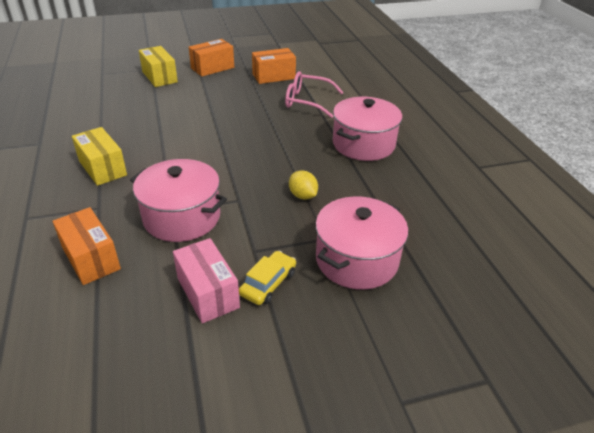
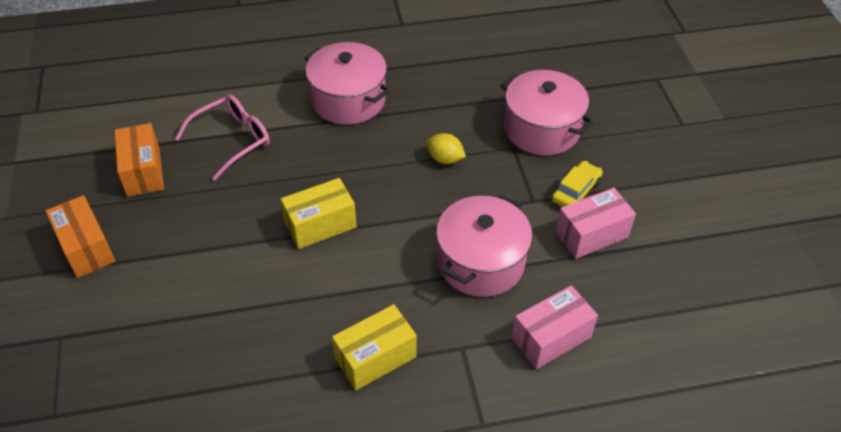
camera: 85 degrees left, 10 degrees up
orange box [52,207,121,285] -> pink box [512,285,598,369]
yellow box [139,46,178,87] -> yellow box moved to [281,178,357,249]
yellow car [239,251,296,305] -> yellow car turned 90 degrees clockwise [552,161,603,207]
pink glasses [285,71,344,118] -> pink glasses turned 150 degrees counterclockwise [175,94,270,181]
yellow lemon [289,170,318,199] -> yellow lemon turned 60 degrees clockwise [426,133,466,164]

